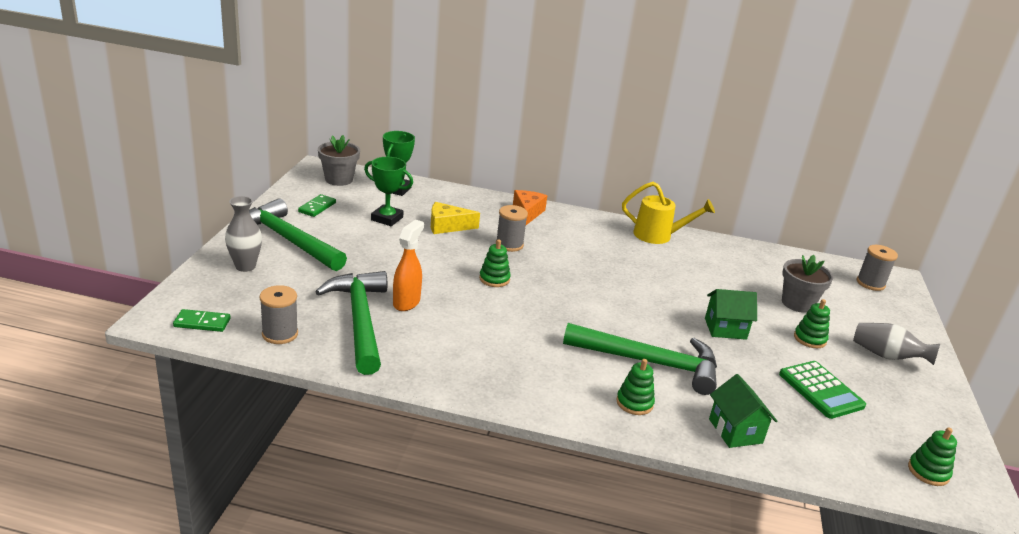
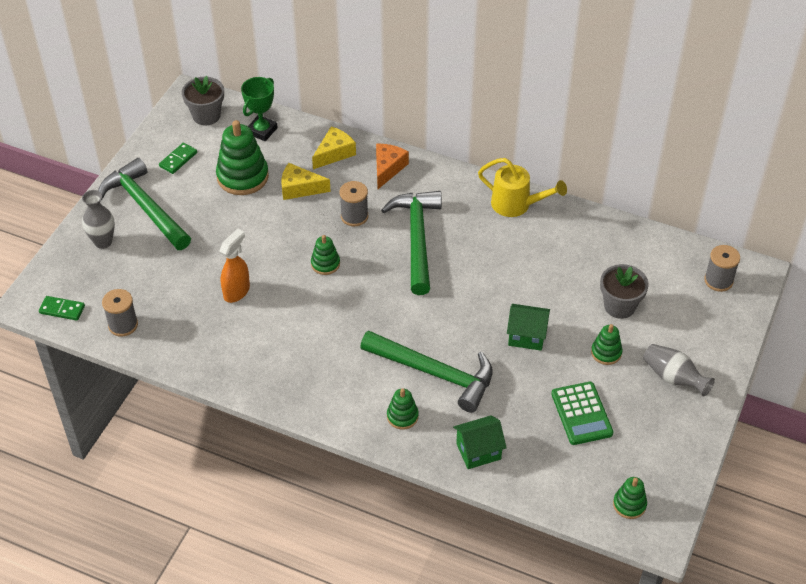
camera: 15 degrees right, 20 degrees up
green hammer [315,271,387,375] -> green hammer moved to [381,191,442,295]
green trophy [364,157,413,226] -> green stacking toy [216,120,269,195]
green house [709,374,777,448] -> green house turned 75 degrees clockwise [453,415,507,469]
none -> yellow cheese [312,126,356,169]

